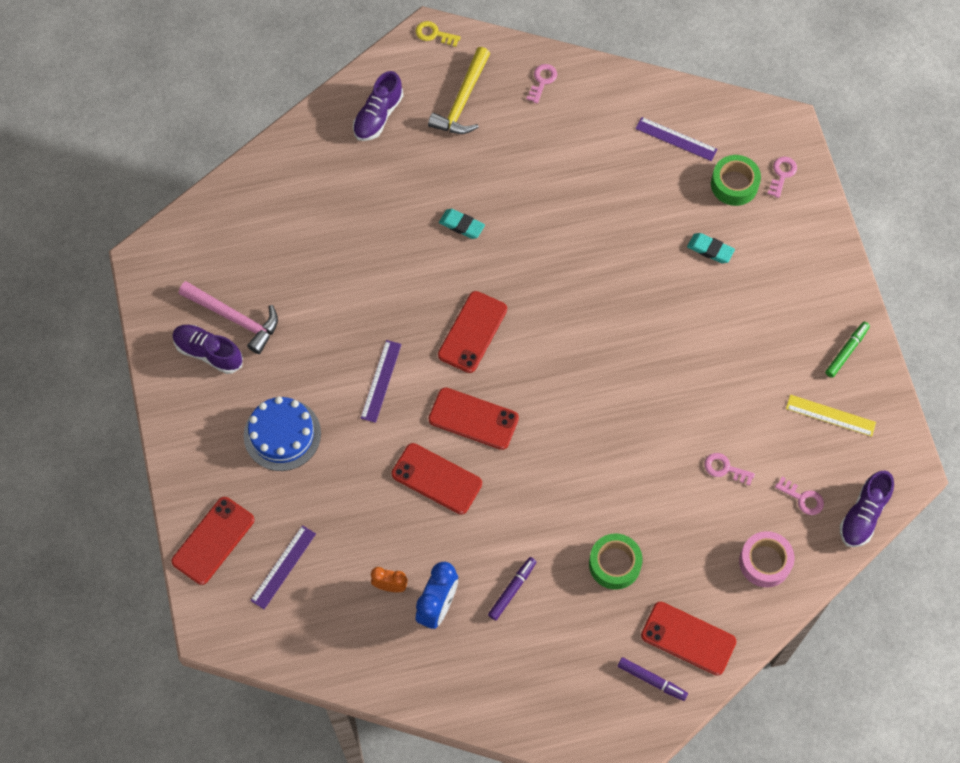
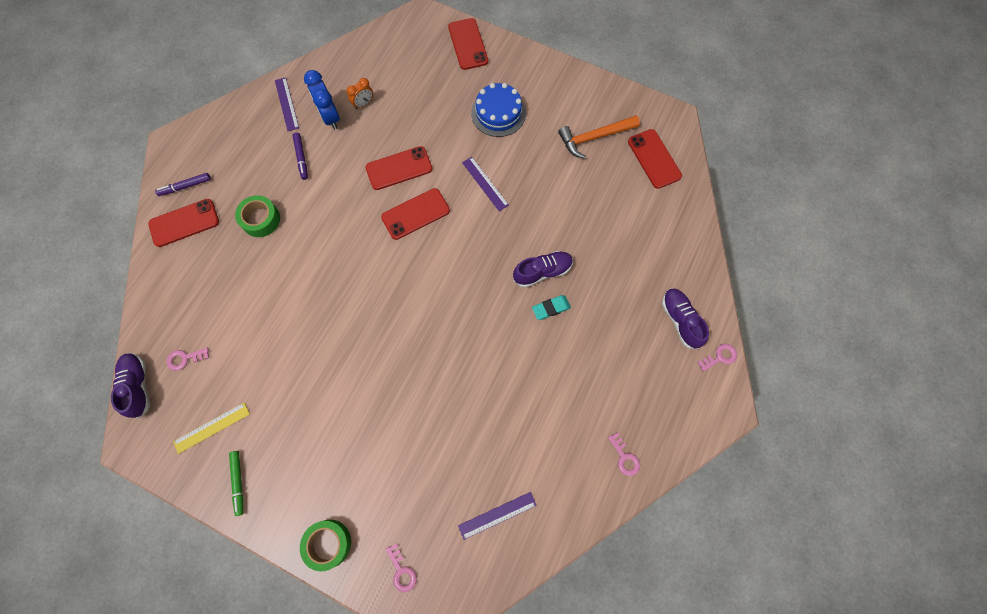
camera: 130 degrees right, 5 degrees up
purple shoe [172,325,243,374] -> purple shoe moved to [513,251,573,288]
pink hammer [179,281,278,354] -> orange hammer [558,115,640,159]
purple ruler [250,525,316,609] -> purple ruler moved to [275,77,299,131]
yellow key [415,21,461,47] -> none
yellow hammer [428,47,490,134] -> none
red phone [438,291,507,373] -> red phone moved to [628,129,682,189]
turquoise eraser [687,233,735,263] -> none
pink key [704,453,755,486] -> pink key moved to [697,344,737,372]
green tape [711,155,761,206] -> green tape moved to [300,520,351,571]
pink tape [739,531,795,587] -> none

